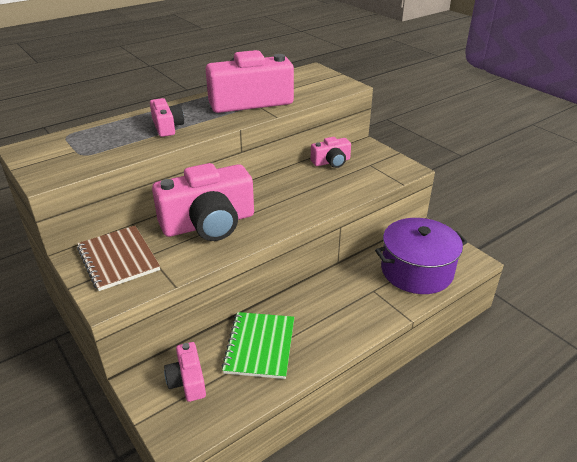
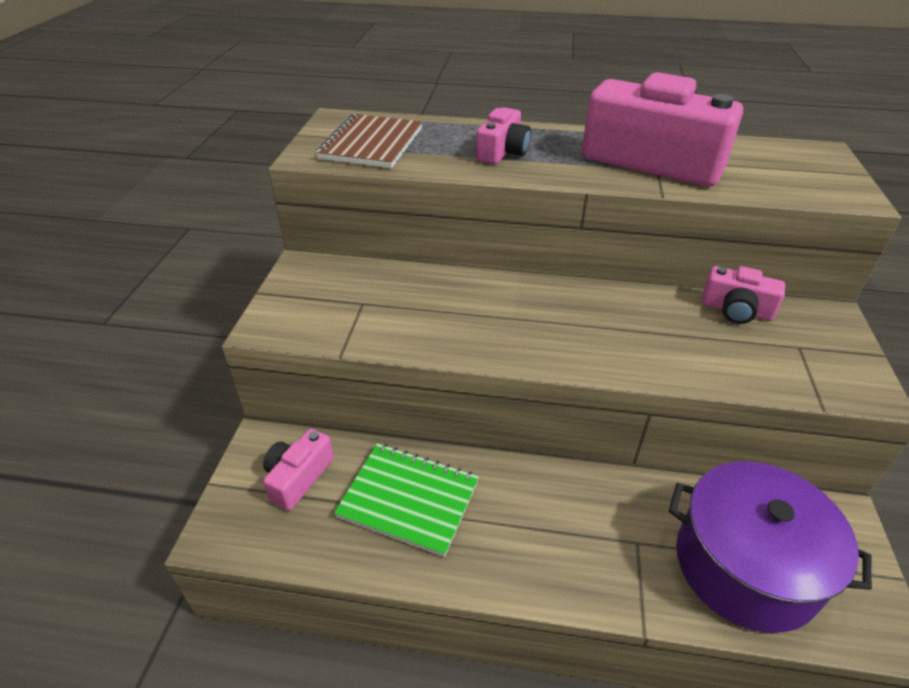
camera: 45 degrees right, 5 degrees up
brown notebook [77,226,160,291] -> brown notebook moved to [316,114,422,168]
pink camera [152,163,254,241] -> none
green notebook [222,312,294,379] -> green notebook turned 60 degrees clockwise [334,443,479,557]

